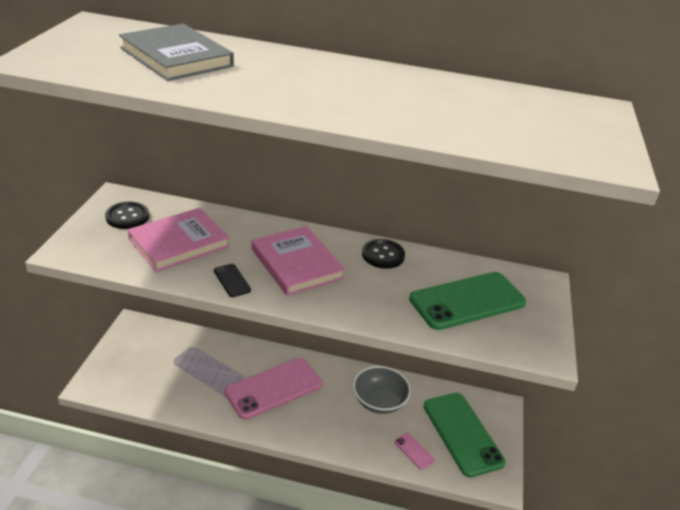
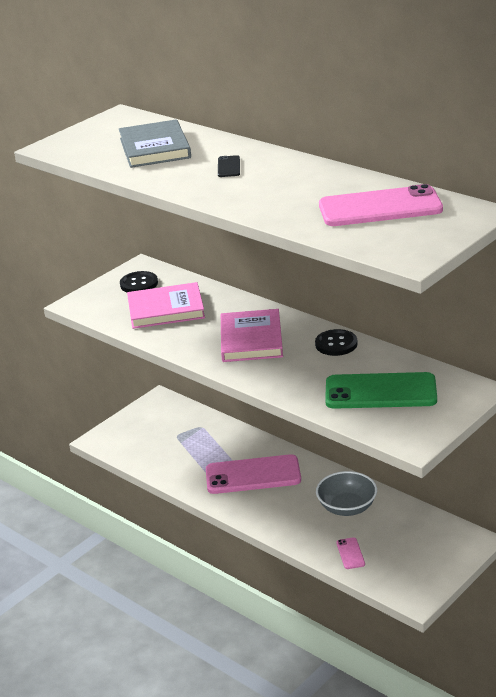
camera: 35 degrees right, 5 degrees down
black phone [214,264,251,297] -> black phone moved to [218,155,240,177]
green phone [424,393,505,478] -> none
none -> pink phone [319,184,443,226]

